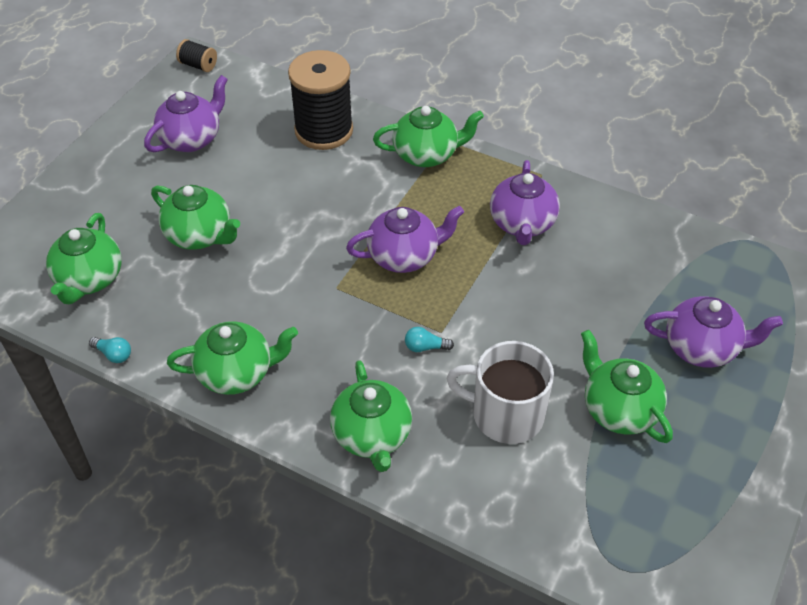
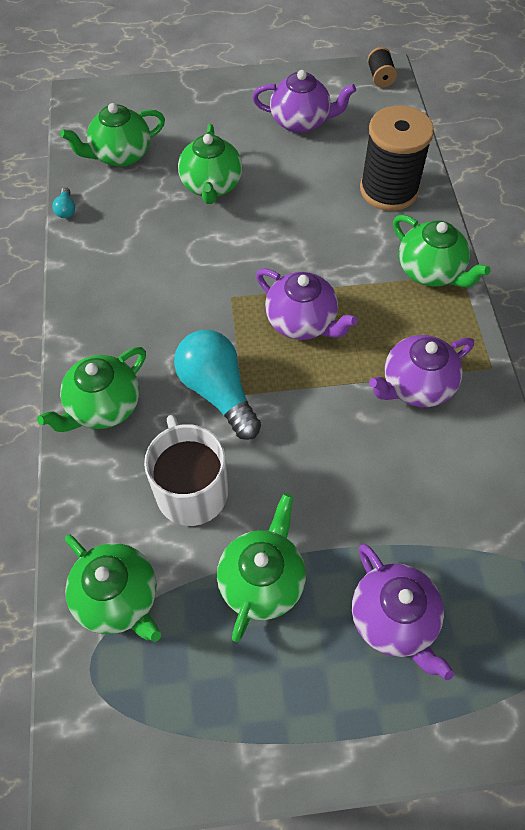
camera: 55 degrees right, 10 degrees up
green teapot [167,321,298,395] -> green teapot moved to [65,535,161,642]
turquoise light bulb [405,327,454,352] -> turquoise light bulb [174,330,261,440], size x2.44

